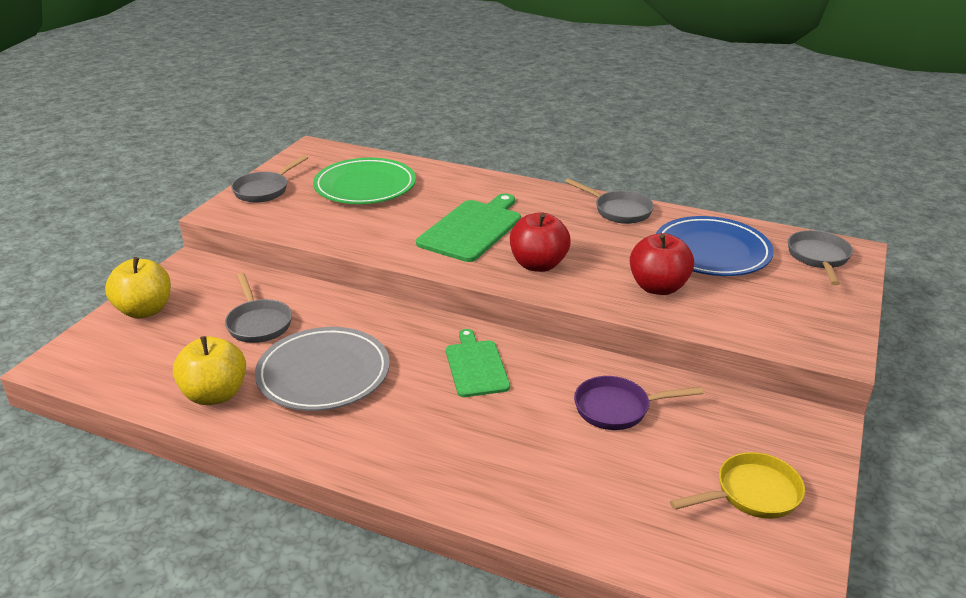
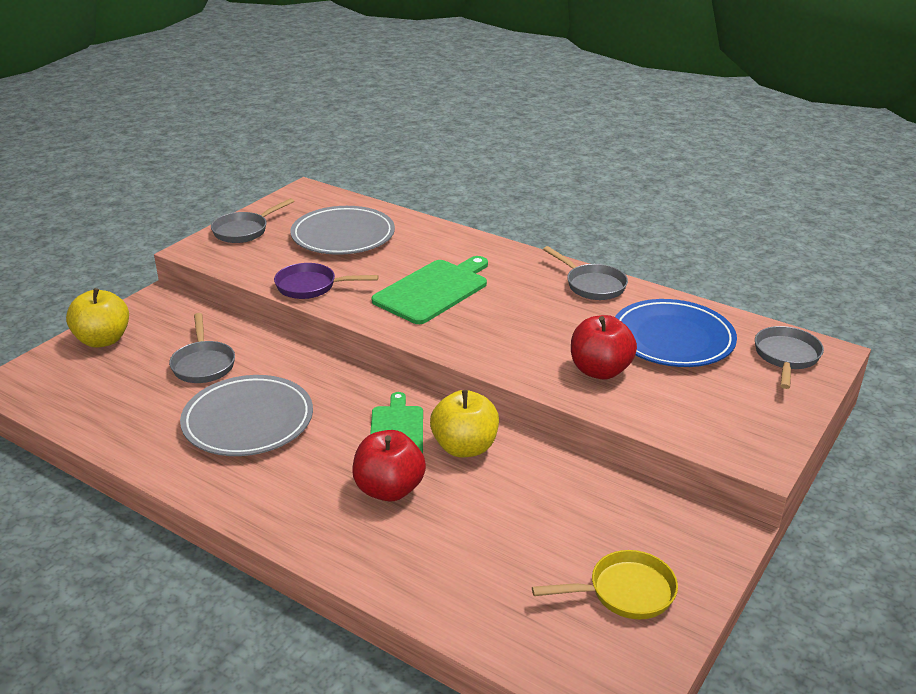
camera: 10 degrees right, 0 degrees up
yellow apple [173,336,246,405] -> yellow apple moved to [430,390,499,457]
green plate [313,158,416,204] -> grey plate [290,206,395,255]
red apple [510,213,571,272] -> red apple moved to [352,430,426,501]
purple pan [574,376,703,430] -> purple pan moved to [274,263,379,299]

